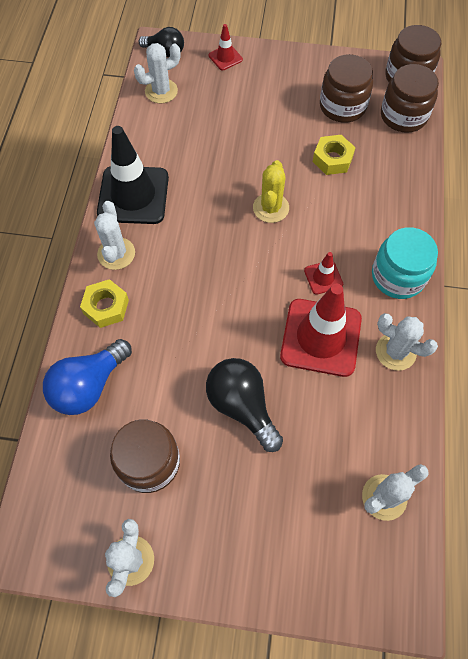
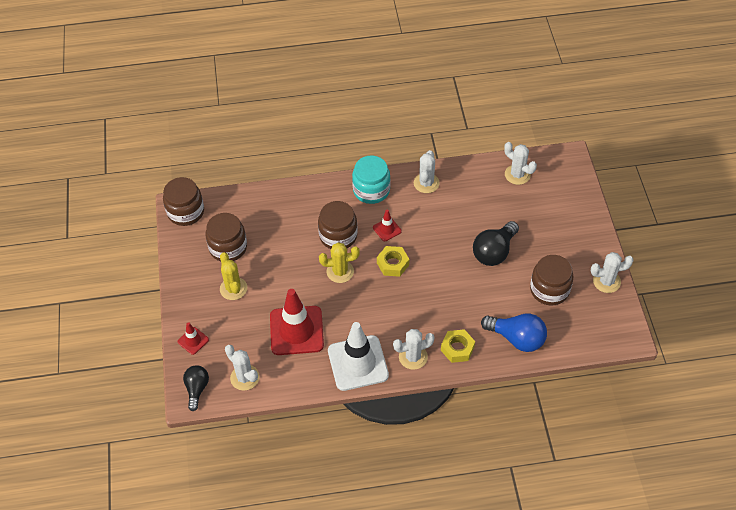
camera: 105 degrees left, 10 degrees down
black traffic cone [97,126,169,224] -> white traffic cone [328,322,389,391]
red traffic cone [280,284,362,377] -> red traffic cone moved to [270,289,324,355]
yellow nut [313,135,356,175] -> yellow nut moved to [377,246,409,277]
brown jar [381,64,439,133] -> brown jar moved to [318,201,358,249]
none -> yellow cactus [220,252,247,300]

